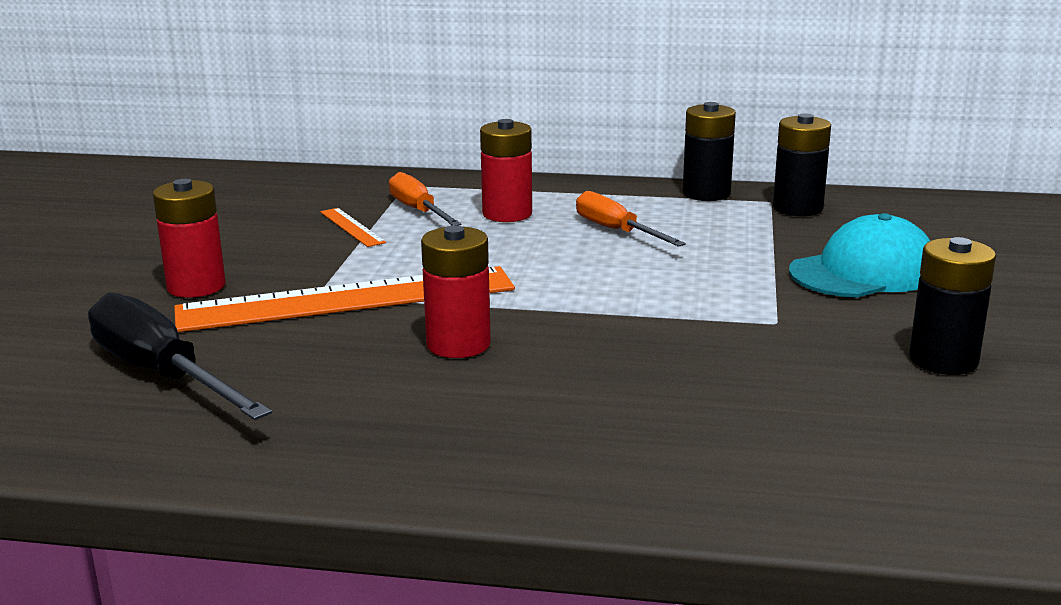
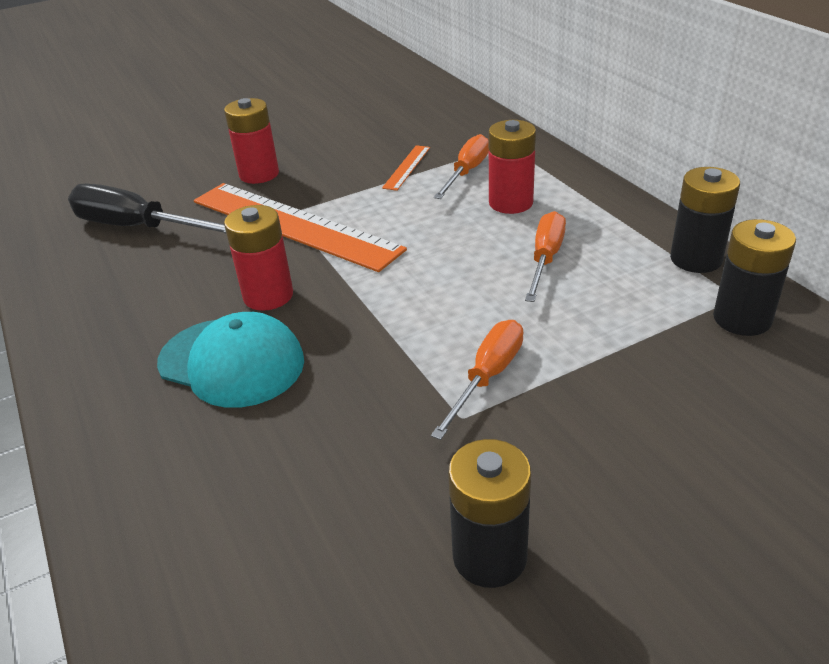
camera: 55 degrees right, 15 degrees up
black screwdriver [88,293,272,420] -> black screwdriver turned 75 degrees counterclockwise [68,183,226,233]
turquoise cap [789,213,930,298] -> turquoise cap moved to [157,312,304,408]
none -> orange screwdriver [431,320,523,440]

